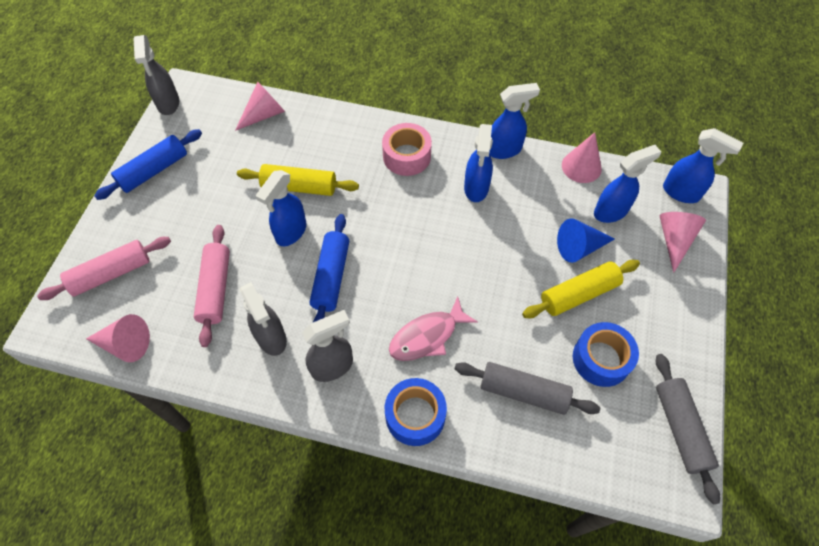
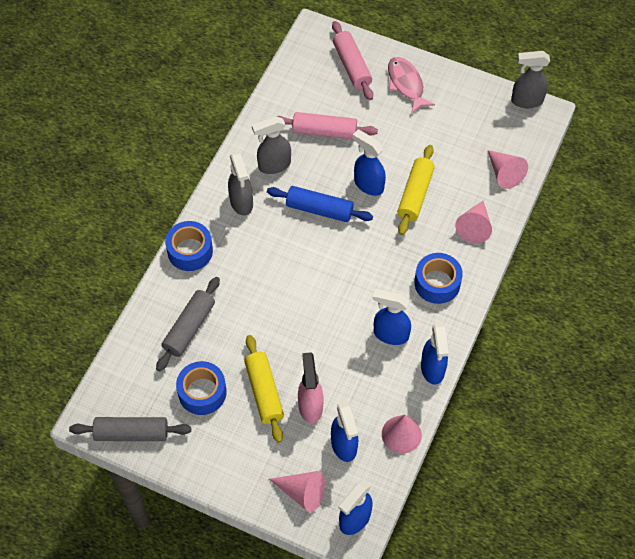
camera: 100 degrees right, 0 degrees up
pink cone [86,314,150,362] -> pink cone moved to [455,201,492,243]
blue rolling pin [94,129,202,200] -> none
pink tape [382,123,432,176] -> blue tape [415,253,463,304]
pink fish [389,296,478,361] -> pink fish moved to [388,57,435,114]
blue cone [557,219,615,263] -> pink spray bottle [298,352,324,423]

